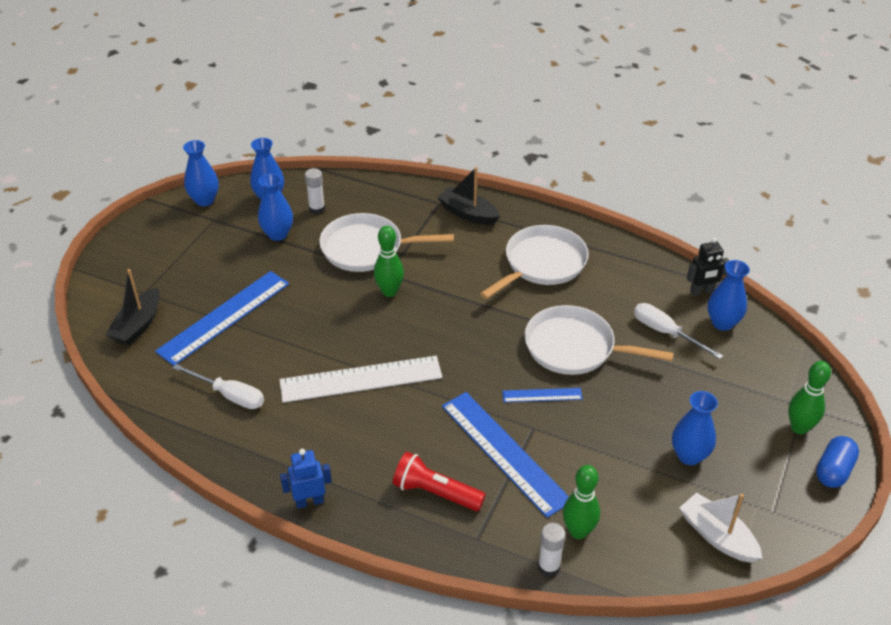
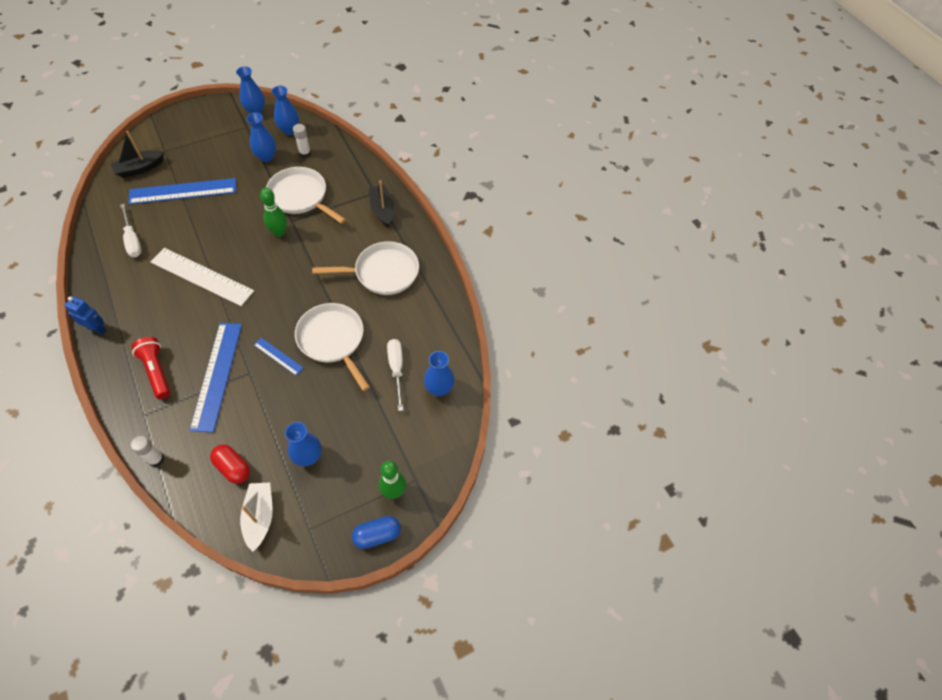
camera: 35 degrees right, 15 degrees up
green bowling pin [563,465,600,539] -> none
black robot [687,237,729,296] -> none
none -> red capsule [210,444,250,484]

